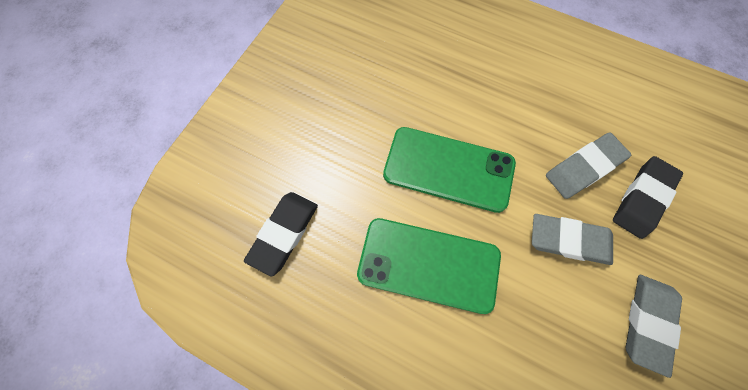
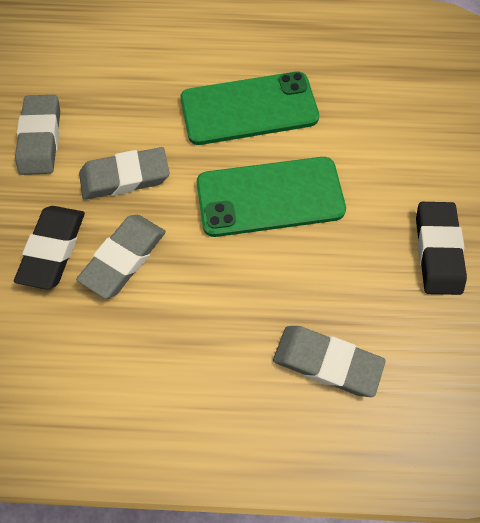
camera: 155 degrees right, 5 degrees down
black eraser [244,192,318,277] -> black eraser moved to [416,202,467,295]
none -> grey eraser [273,326,386,397]

